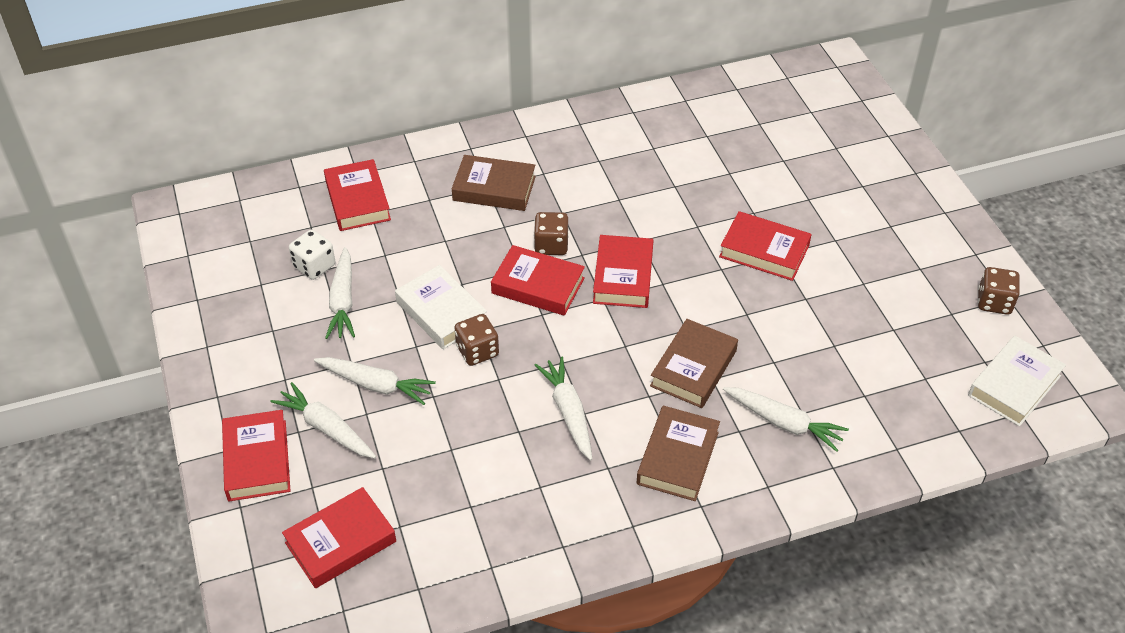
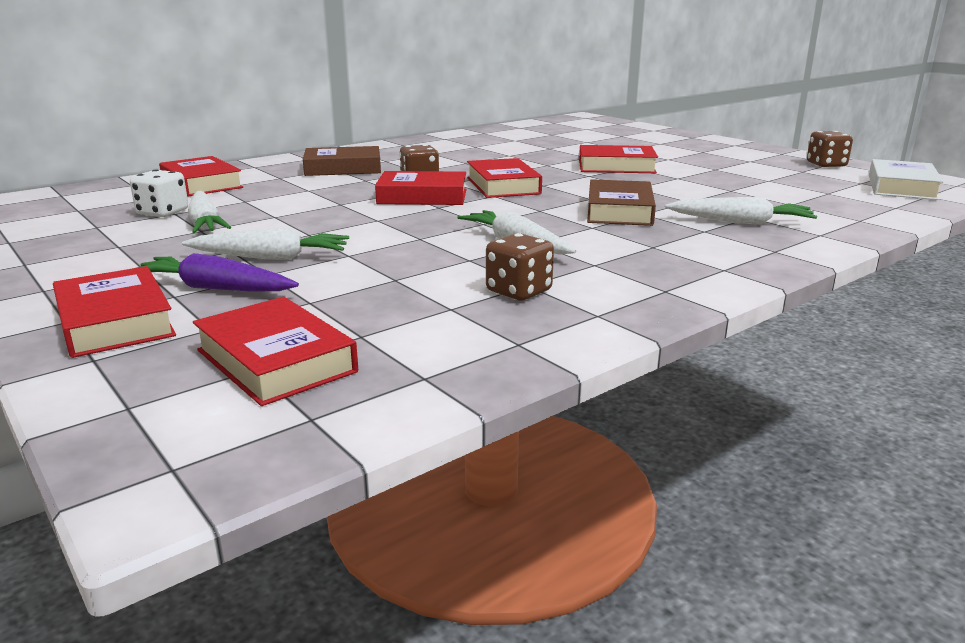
camera: 20 degrees left, 25 degrees down
white carrot [270,382,376,458] -> purple carrot [137,253,299,291]
red book [282,487,396,588] -> red book turned 75 degrees counterclockwise [193,297,358,406]
white book [395,265,487,349] -> none
brown dice [454,314,499,366] -> brown dice moved to [486,233,554,300]
brown book [637,406,720,501] -> none

